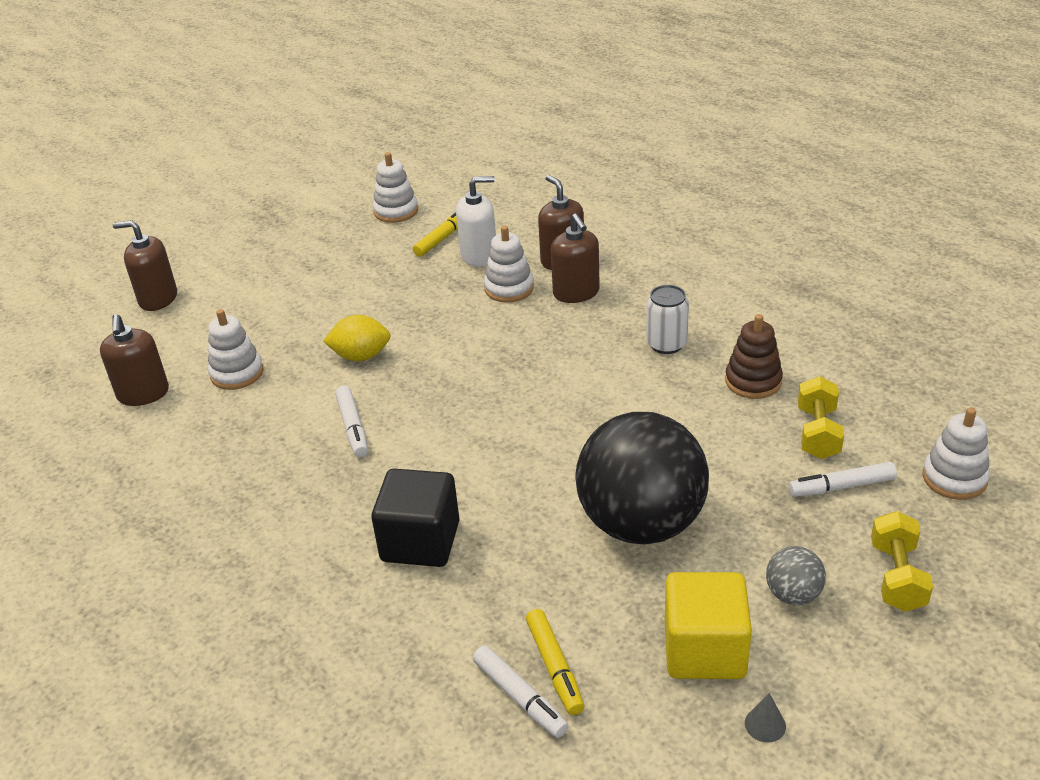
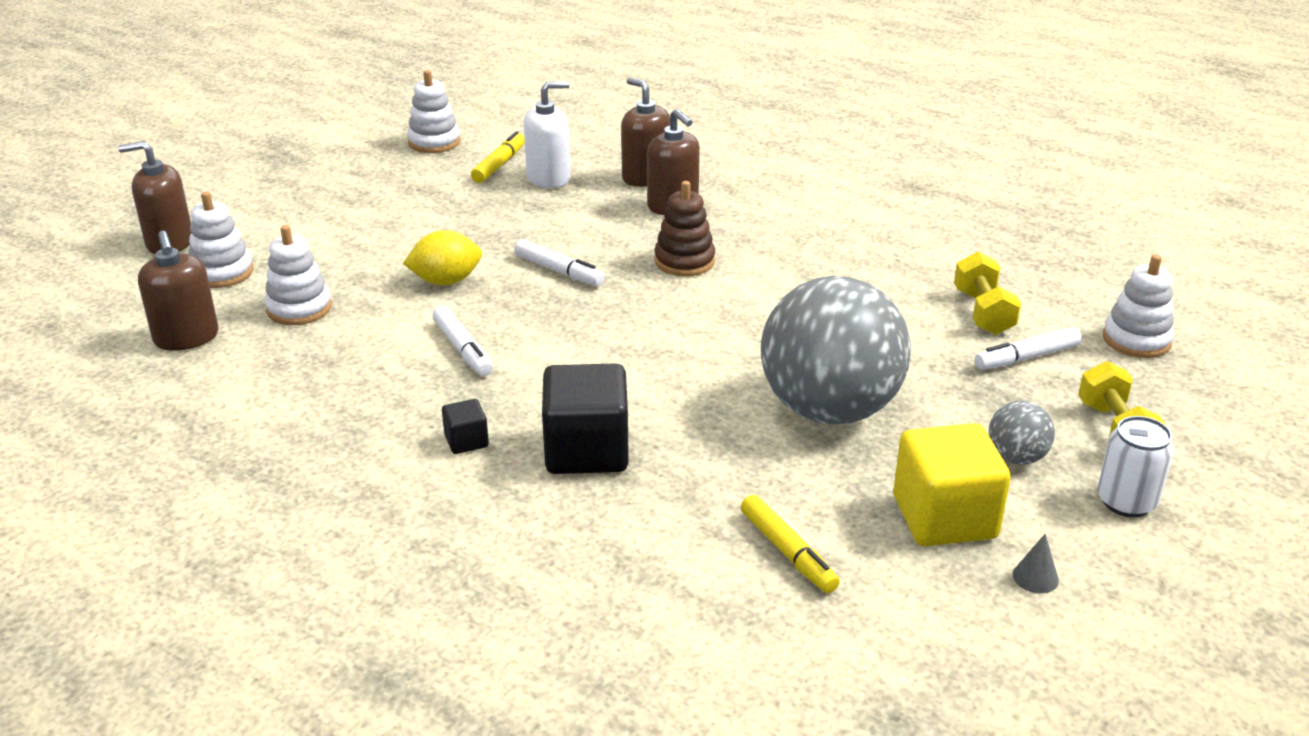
camera: 15 degrees left, 5 degrees down
white marker [473,646,569,738] -> white marker moved to [514,239,605,286]
white stacking toy [484,226,534,303] -> white stacking toy moved to [189,191,253,288]
black ball [576,412,709,545] -> grey ball [761,276,911,424]
white can [646,285,689,354] -> white can moved to [1097,416,1174,517]
brown stacking toy [725,314,783,399] -> brown stacking toy moved to [654,181,715,276]
none -> black cube [442,399,489,454]

